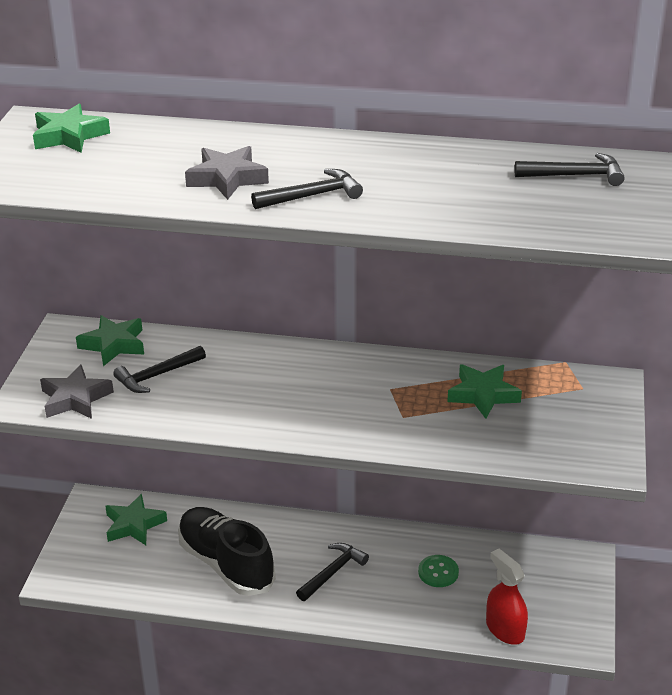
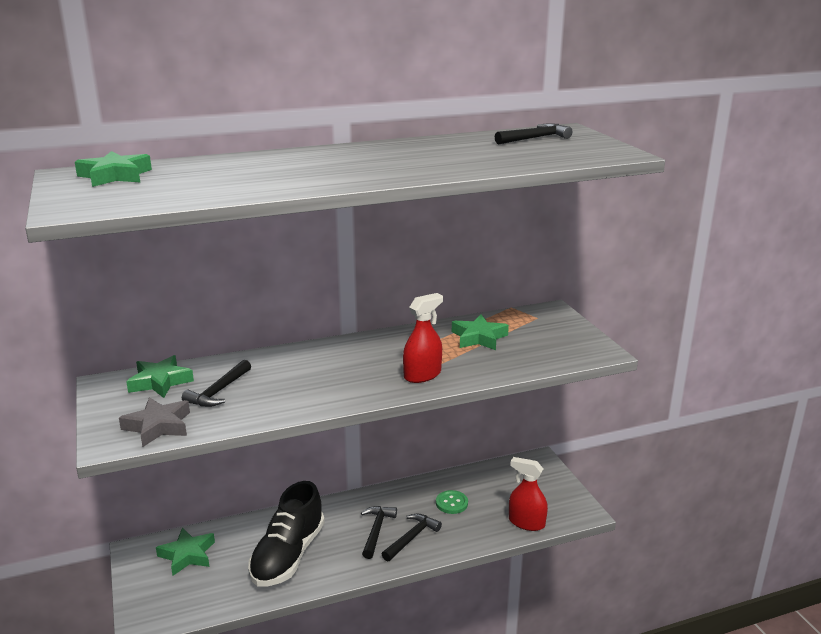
camera: 30 degrees left, 10 degrees down
black shoe [178,507,276,596] -> black shoe turned 90 degrees counterclockwise [248,481,325,587]
grey star [185,146,269,200] -> none
black hammer [251,169,363,209] -> black hammer moved to [382,513,442,562]
none -> red spray bottle [403,293,443,383]

